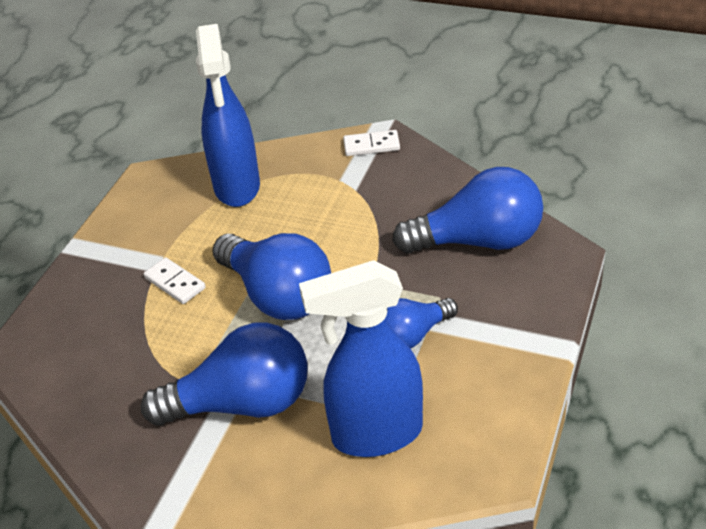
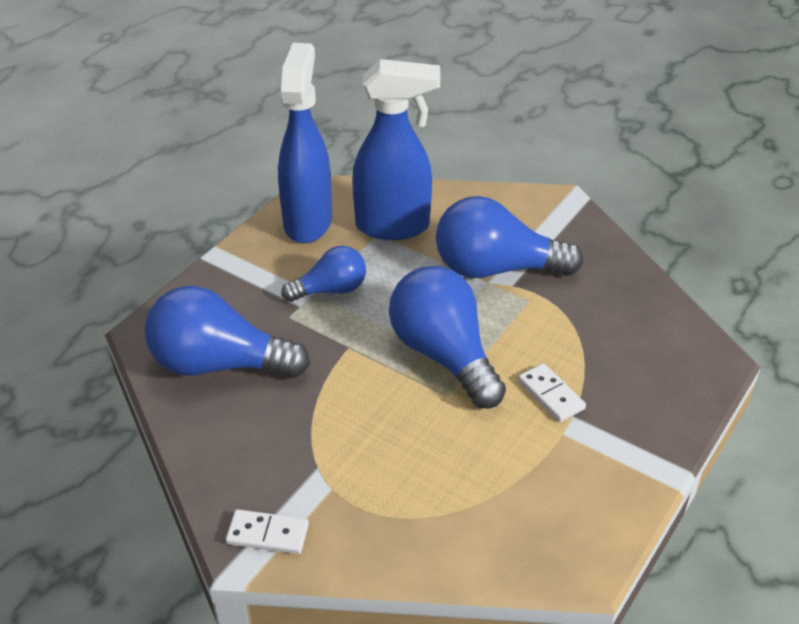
camera: 170 degrees left, 0 degrees up
blue spray bottle [196,24,260,207] -> blue spray bottle moved to [278,43,332,243]

